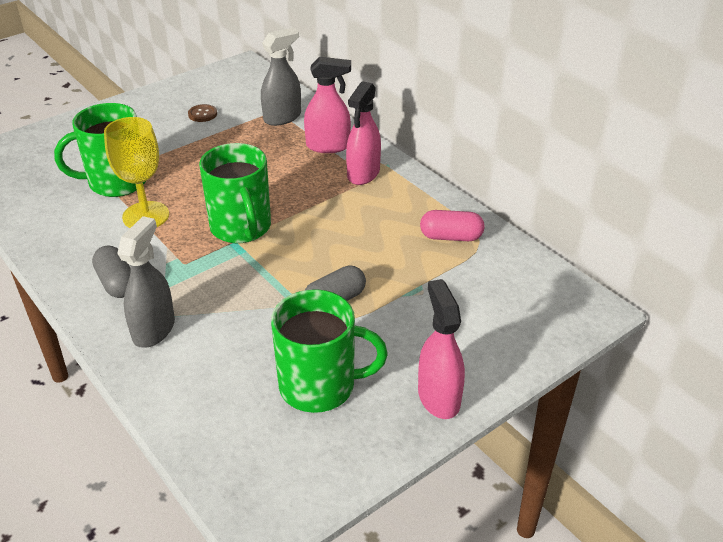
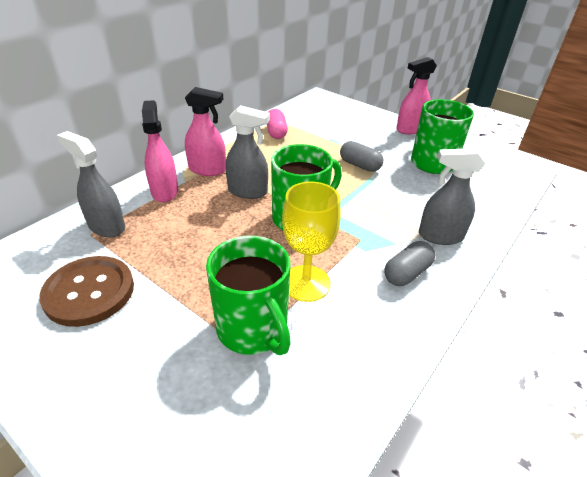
camera: 105 degrees left, 0 degrees up
brown button [188,104,217,122] -> brown button [39,256,134,327], size x2.29
none -> grey spray bottle [225,105,270,199]

